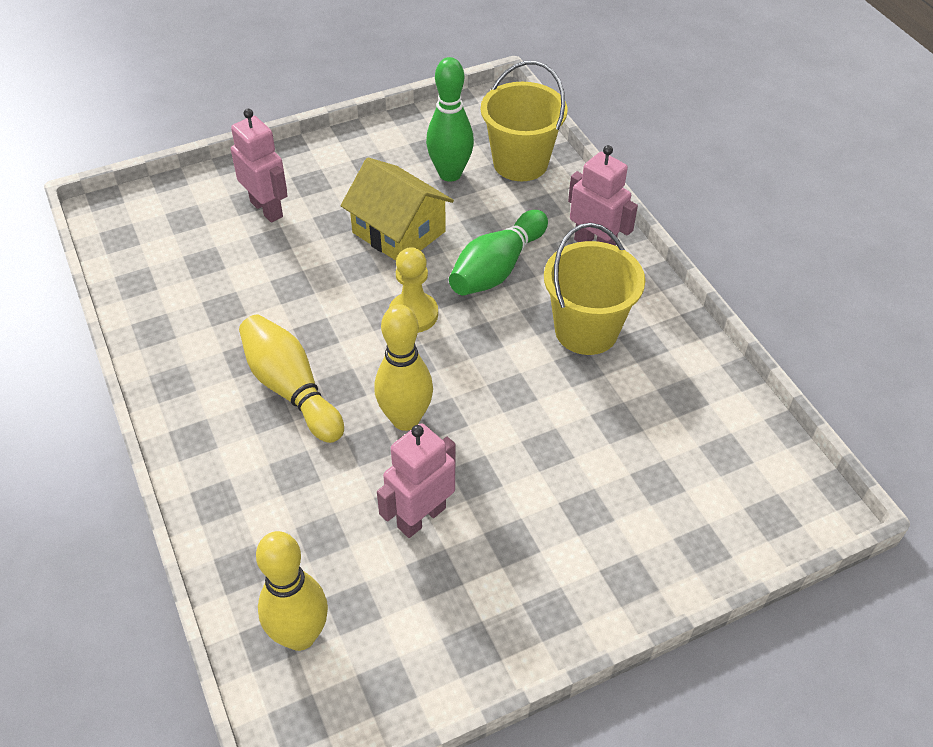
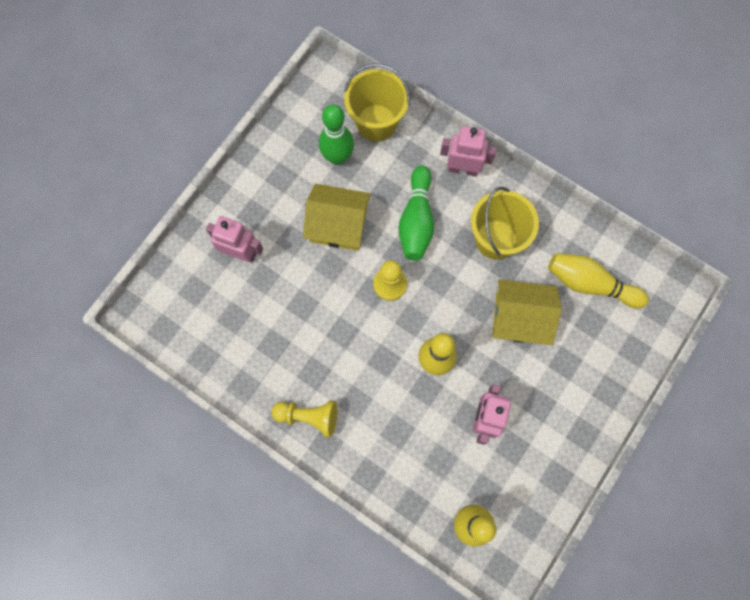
camera: 30 degrees left, 25 degrees up
yellow bowling pin [239,314,344,443] -> yellow bowling pin moved to [548,253,649,308]
none -> yellow pawn [271,401,337,437]
none -> yellow house [492,279,562,345]

